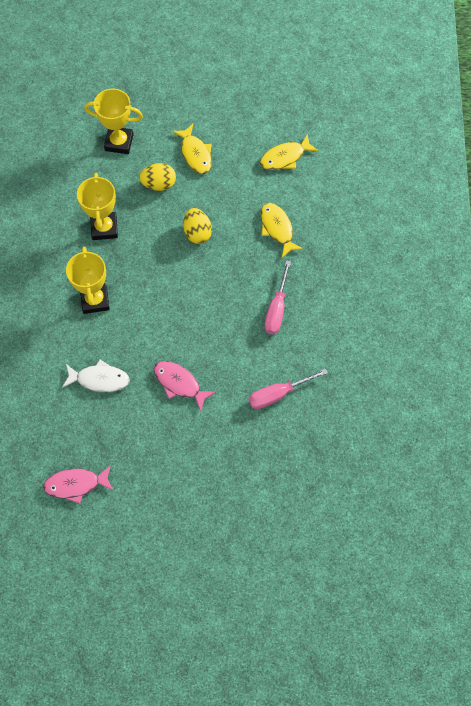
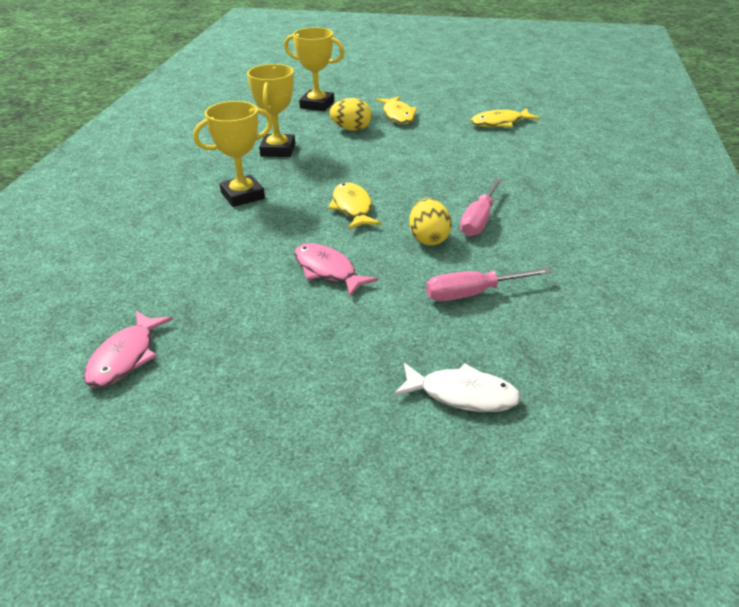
camera: 10 degrees right, 30 degrees down
pink fish [43,465,114,504] -> pink fish turned 75 degrees counterclockwise [84,311,173,388]
white fish [62,360,130,392] -> white fish moved to [394,363,521,412]
yellow trophy [66,247,110,314] -> yellow trophy turned 60 degrees clockwise [193,101,273,207]
yellow egg [183,208,212,244] -> yellow egg moved to [409,198,452,245]
yellow fish [261,203,303,258] -> yellow fish moved to [328,183,382,230]

